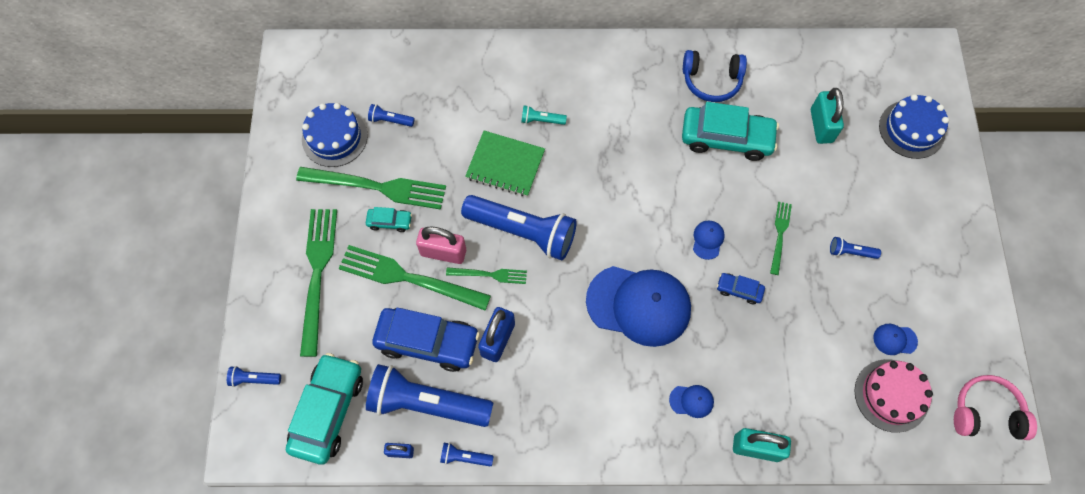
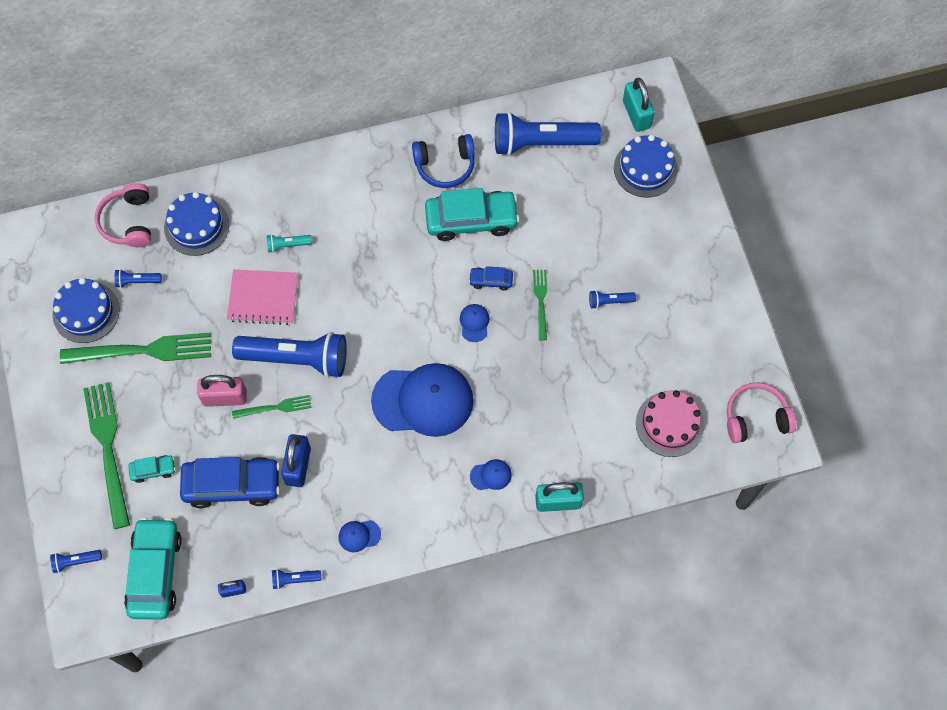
camera: 15 degrees left, 0 degrees up
green fork [338,245,491,310] -> none
turquoise car [366,207,412,232] -> turquoise car moved to [128,455,175,483]
blue flashlight [366,364,493,427] -> blue flashlight moved to [495,112,601,156]
green notebook [465,131,545,197] -> pink notebook [227,269,298,325]
blue car [717,273,765,304] -> blue car moved to [469,266,513,290]
turquoise padlock [811,88,844,144] -> turquoise padlock moved to [623,78,654,132]
blue cap [873,324,918,355] -> blue cap moved to [339,520,381,552]
none -> pink headphones [95,183,151,247]
none -> blue cake [164,192,229,256]

